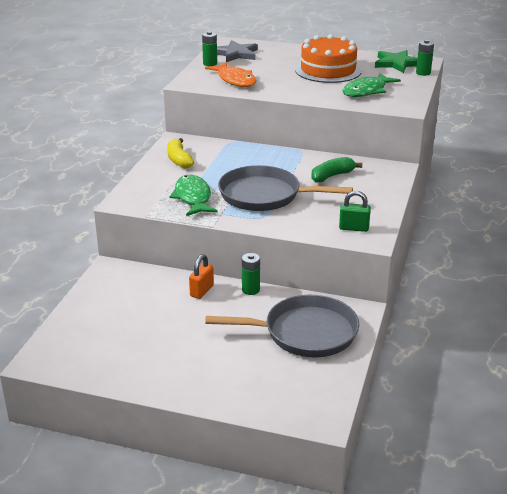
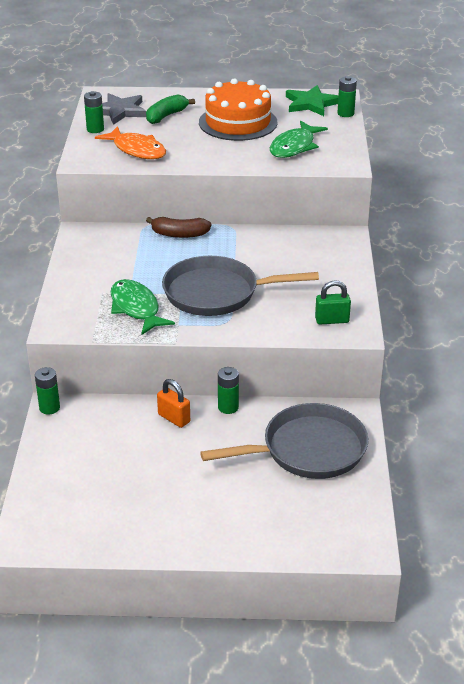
camera: 15 degrees left, 5 degrees up
yellow banana [167,138,194,169] -> none
orange padlock [189,254,214,299] -> orange padlock turned 60 degrees counterclockwise [157,379,190,428]
green banana [311,157,362,182] -> green banana moved to [146,95,195,124]
none -> green battery [35,367,60,415]
none -> brown banana [146,217,212,238]

